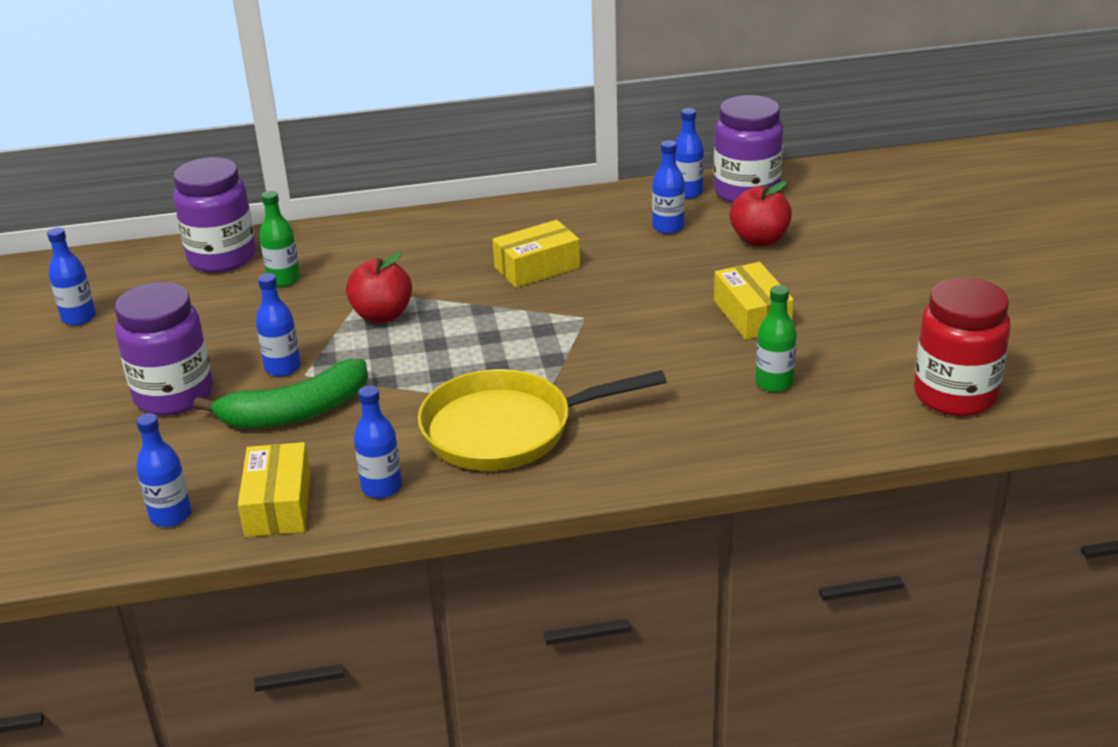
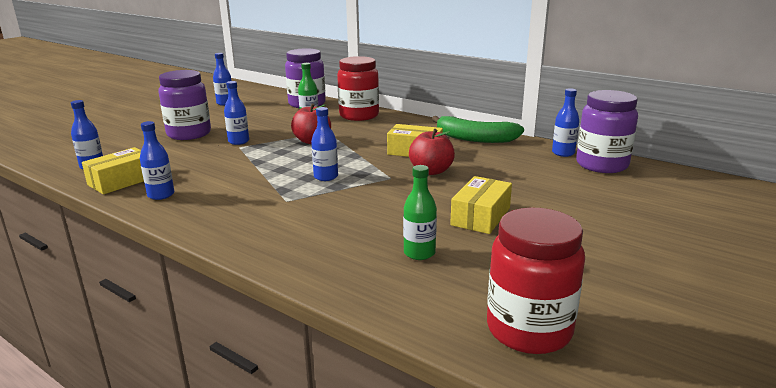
camera: 45 degrees right, 10 degrees down
green banana [193,359,368,428] -> green banana moved to [432,116,524,143]
yellow pan [418,369,667,471] -> none
blue bottle [652,140,685,234] -> blue bottle moved to [311,107,338,181]
red apple [730,181,792,246] -> red apple moved to [409,129,455,175]
none -> red jar [337,56,379,121]

